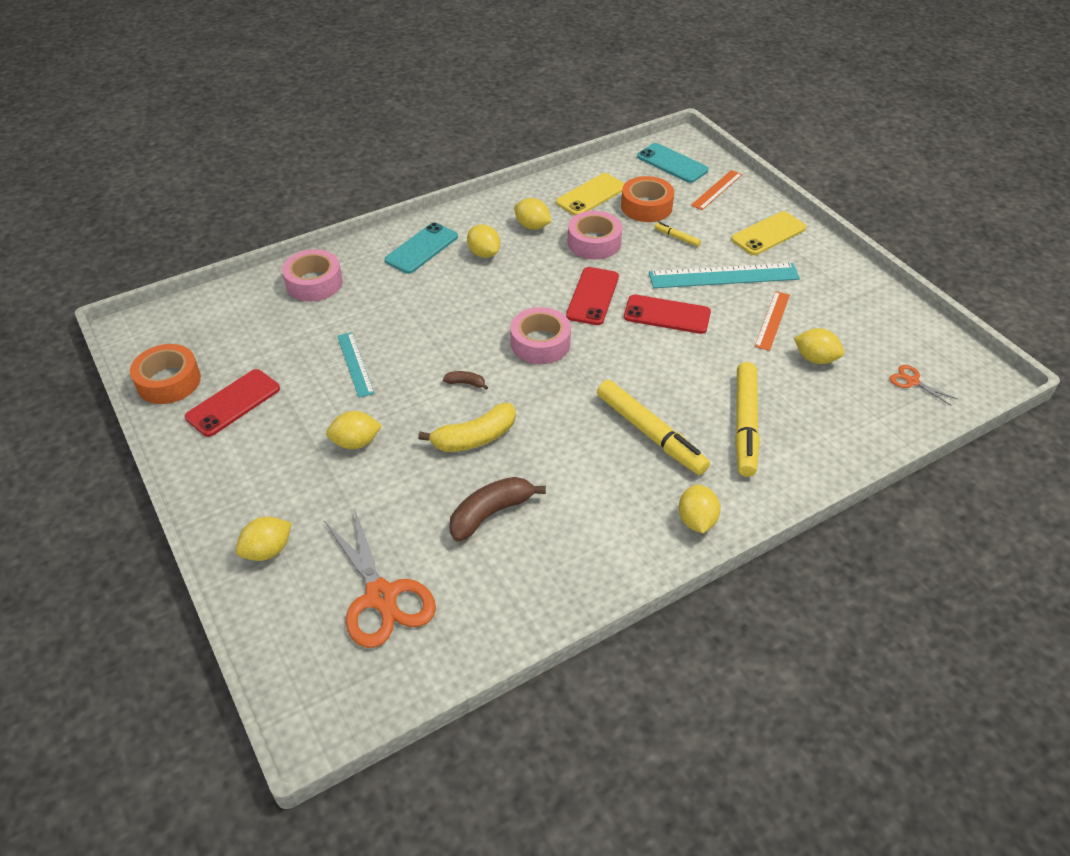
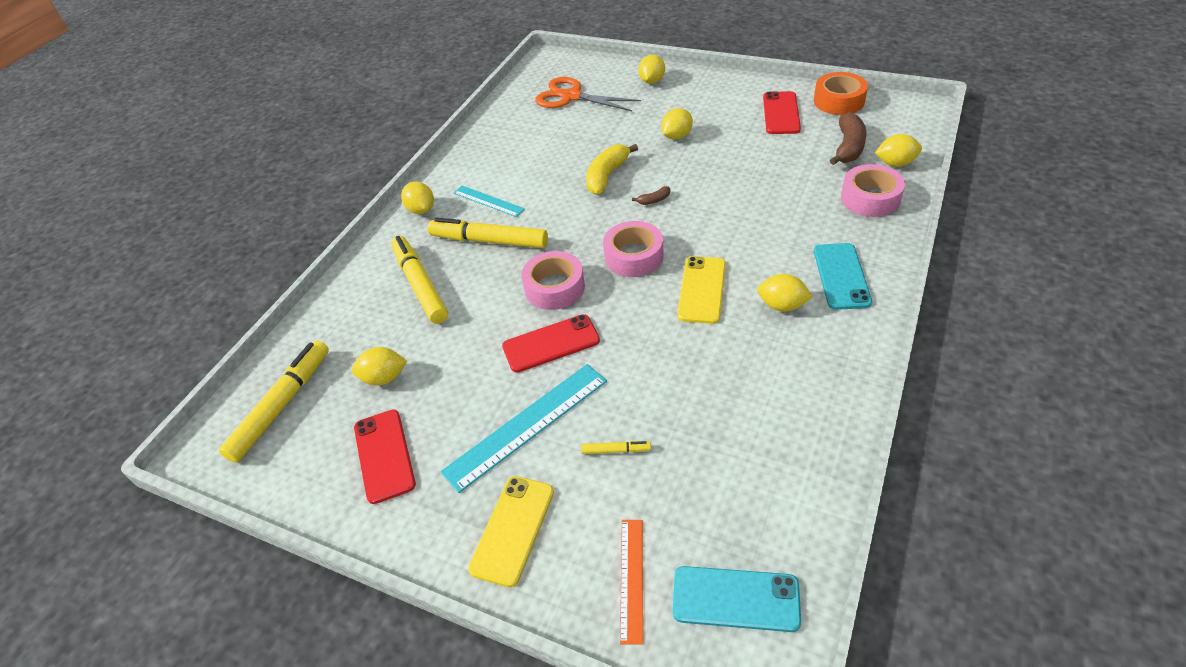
camera: 150 degrees right, 0 degrees up
turquoise ruler [337,332,375,398] -> turquoise ruler moved to [454,186,525,217]
brown banana [449,477,546,542] -> brown banana moved to [830,112,867,165]
yellow lemon [514,198,552,230] -> yellow lemon moved to [875,134,922,167]
yellow phone [556,173,625,215] -> yellow phone moved to [677,256,726,324]
red phone [566,267,619,325] -> red phone moved to [354,410,416,504]
pink tape [568,211,622,259] -> pink tape moved to [521,251,585,310]
orange tape [621,176,674,222] -> none
orange ruler [755,291,790,351] -> none
orange scissors [890,365,957,406] -> yellow marker [219,340,329,463]

